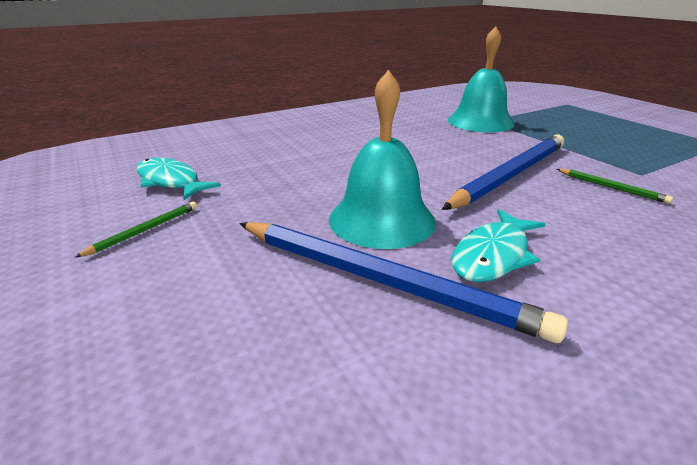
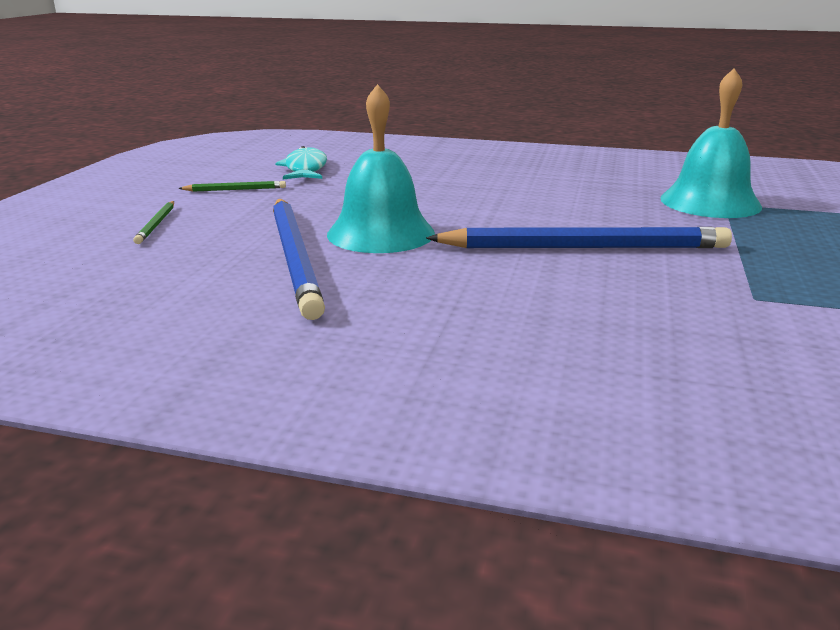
camera: 45 degrees right, 5 degrees down
turquoise fish [452,209,546,282] -> none
green pencil [557,169,673,204] -> green pencil moved to [133,201,174,244]

